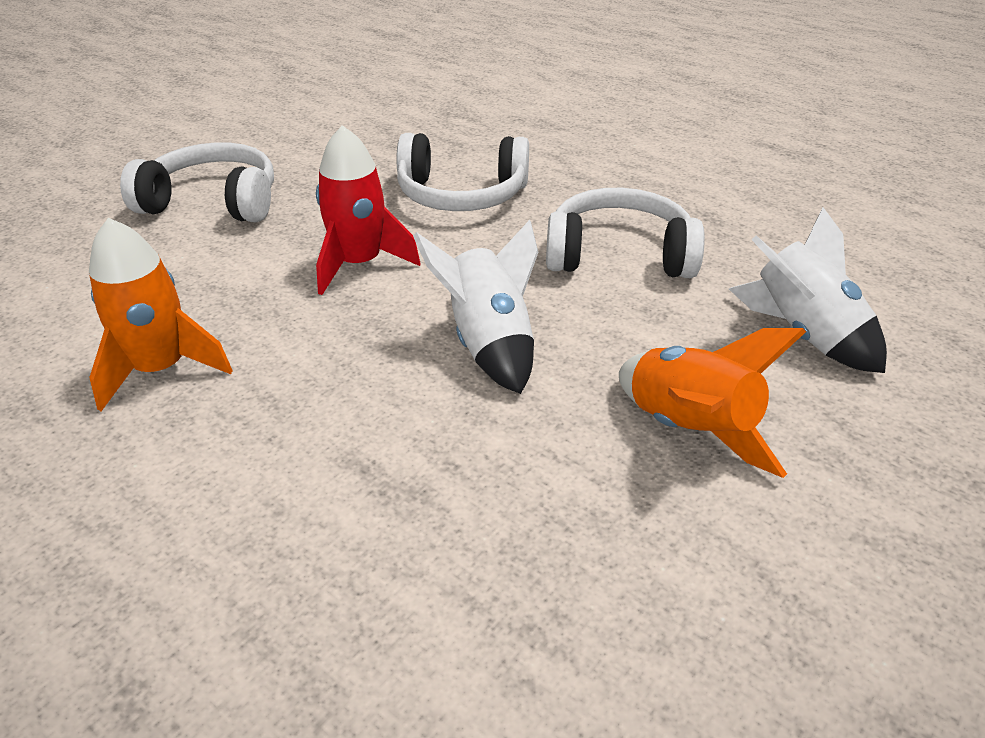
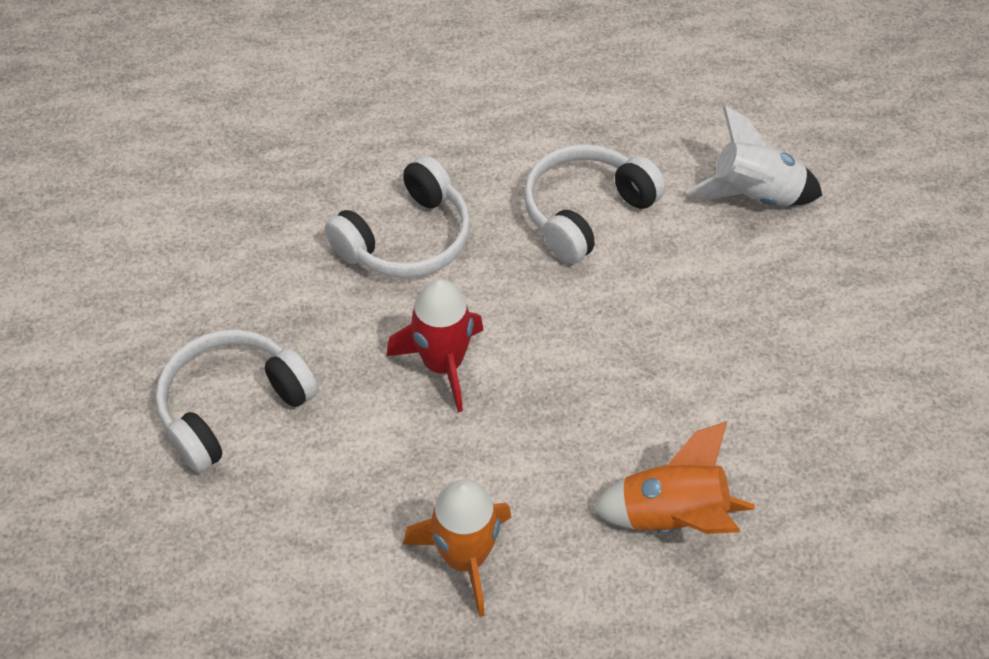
camera: 50 degrees left, 15 degrees up
white rocket [413,220,538,394] -> none
orange rocket [619,328,806,478] -> orange rocket moved to [592,422,755,534]

